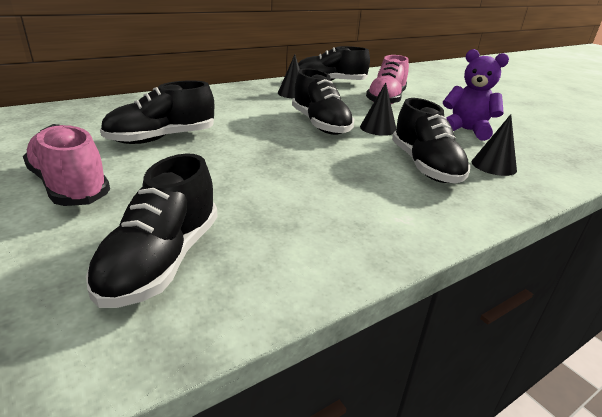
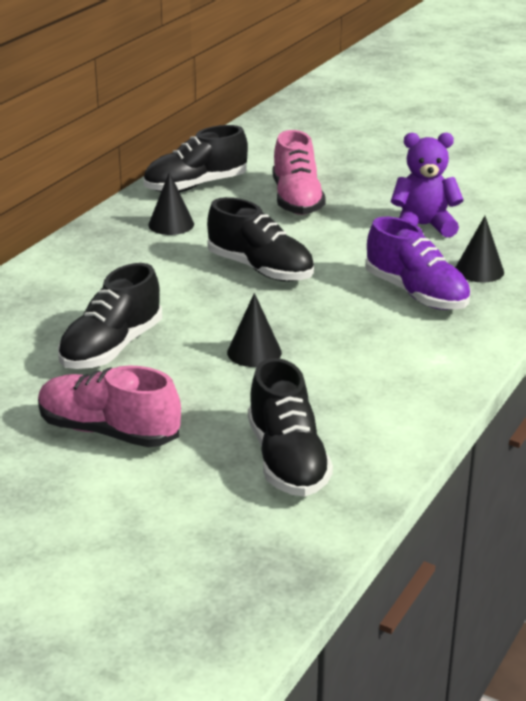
camera: 25 degrees left, 0 degrees up
black cone [360,83,396,136] -> black cone moved to [227,293,282,367]
black shoe [392,98,470,184] -> purple shoe [365,217,471,310]

